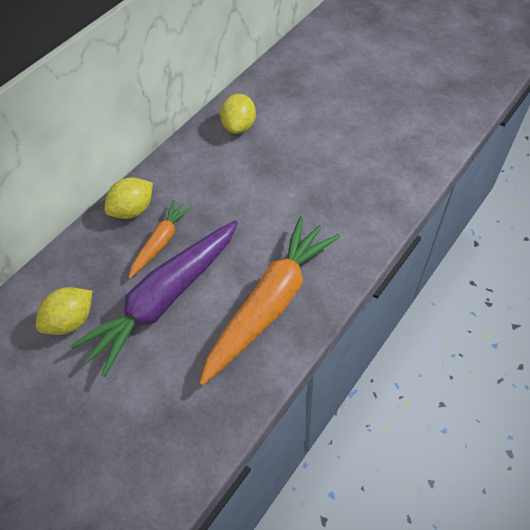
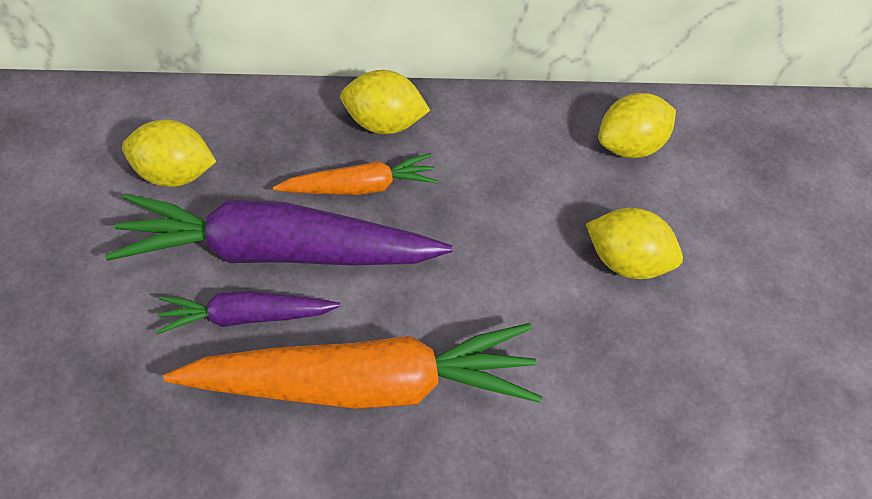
camera: 45 degrees right, 0 degrees up
none -> purple carrot [156,291,340,334]
none -> yellow lemon [586,208,683,279]

